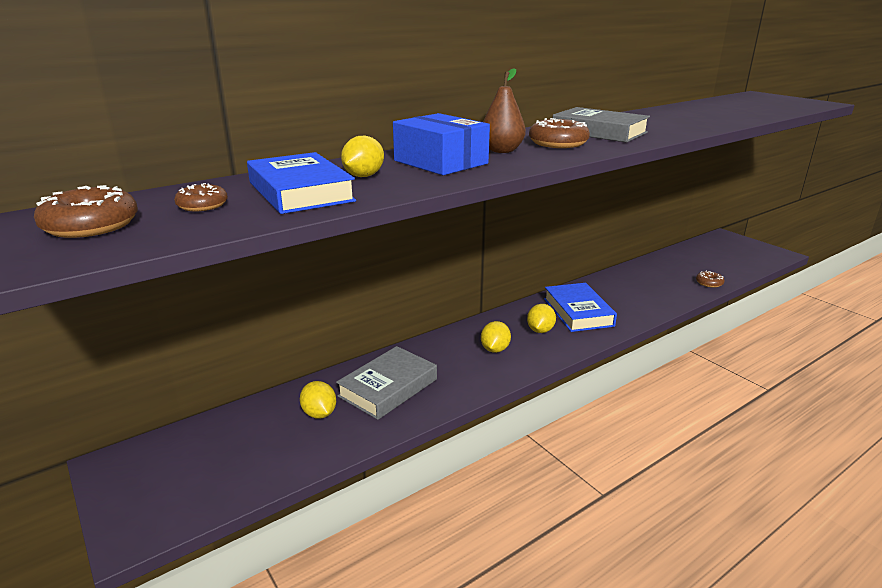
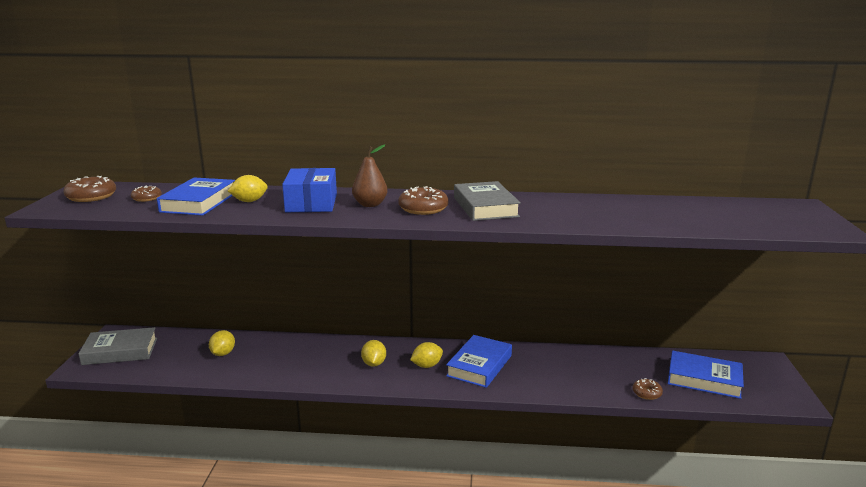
camera: 40 degrees right, 5 degrees down
grey book [336,346,437,420] -> grey book moved to [78,327,157,365]
yellow lemon [481,321,511,353] -> yellow lemon turned 60 degrees counterclockwise [361,340,386,367]
none -> blue book [668,351,744,399]

